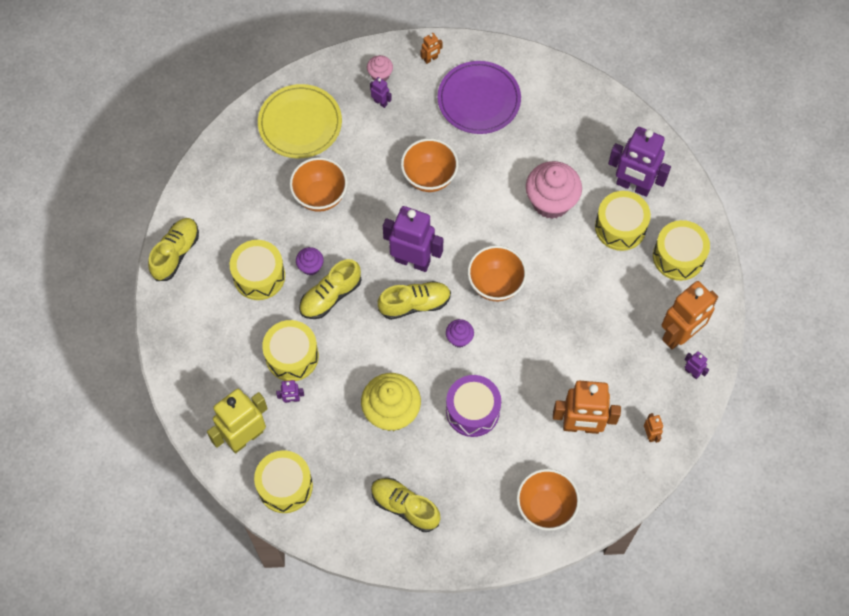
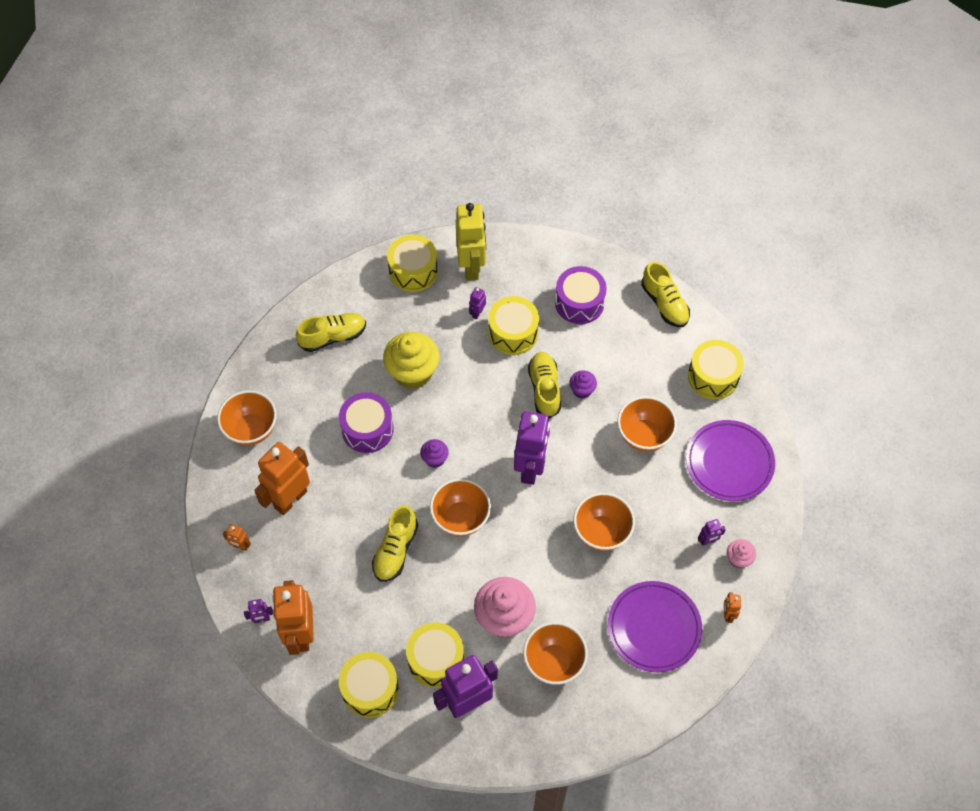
camera: 125 degrees right, 5 degrees down
yellow drum [230,240,285,300] -> yellow drum moved to [688,340,744,399]
yellow plate [258,84,342,158] -> purple plate [686,420,775,501]
yellow shoe [378,281,451,320] -> yellow shoe moved to [372,505,418,582]
purple robot [383,206,443,272] -> purple robot turned 45 degrees counterclockwise [514,411,550,485]
none -> orange bowl [523,622,588,685]
none -> purple drum [555,266,607,324]

